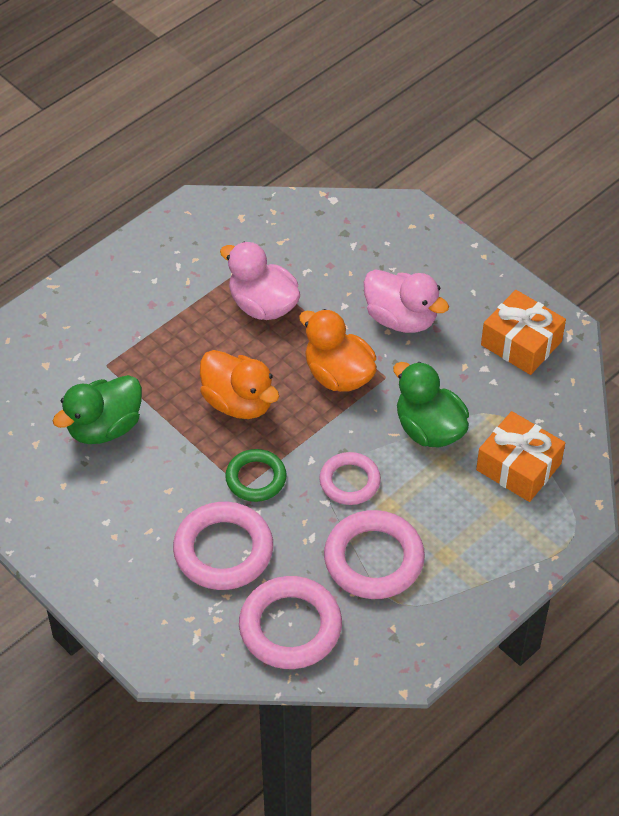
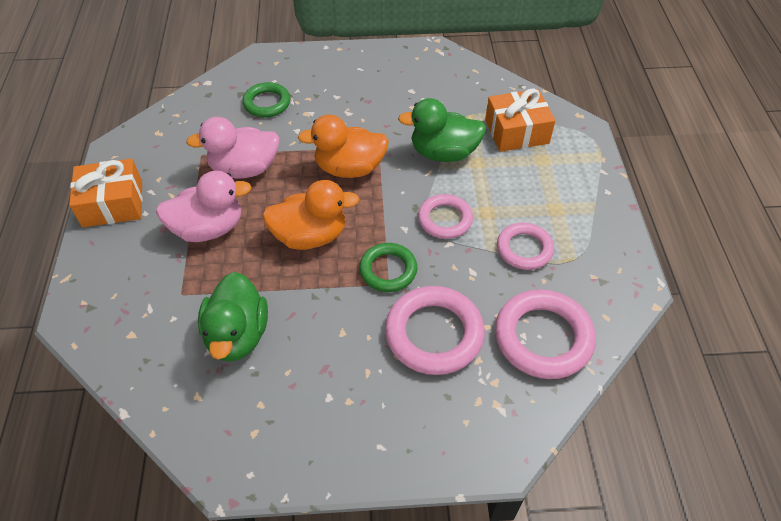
camera: 50 degrees left, 0 degrees up
pink ring [324,510,425,599] -> pink ring [497,222,554,270], size x0.63
pink duck [364,269,449,333] -> pink duck moved to [156,171,252,242]
orange gift [481,290,566,375] -> orange gift moved to [69,159,143,227]
none -> green ring [242,82,290,117]

